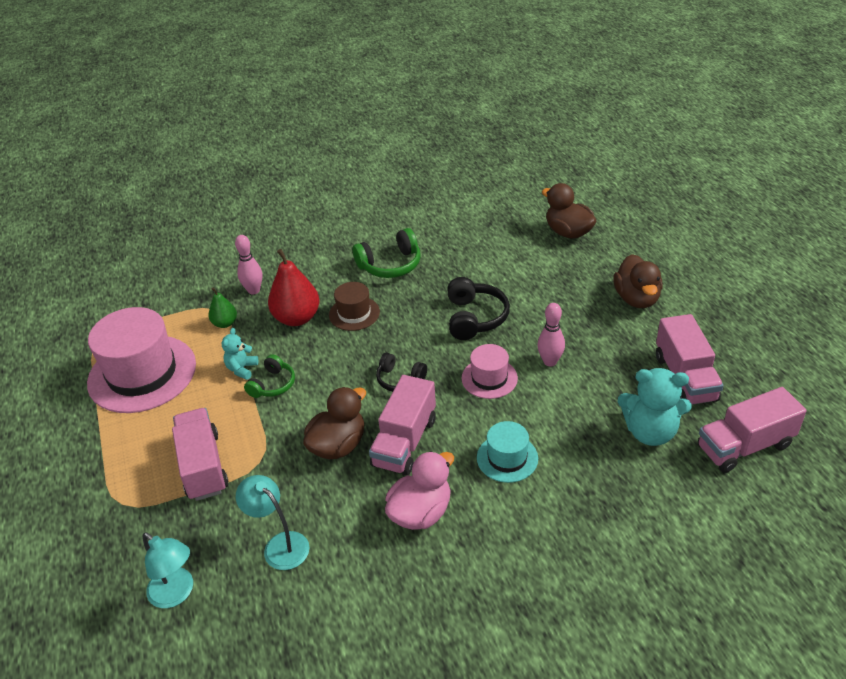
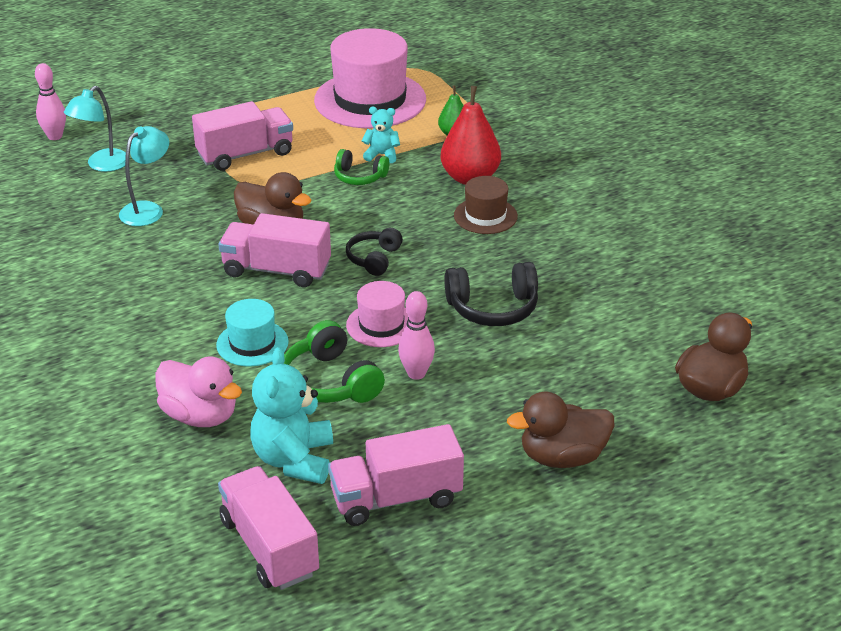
camera: 80 degrees right, 5 degrees down
pink bowling pin [235,235,262,295] -> pink bowling pin moved to [35,63,66,140]
green headphones [353,228,421,278] -> green headphones moved to [283,320,385,403]
pink duck [385,451,454,530] -> pink duck moved to [156,356,242,427]

